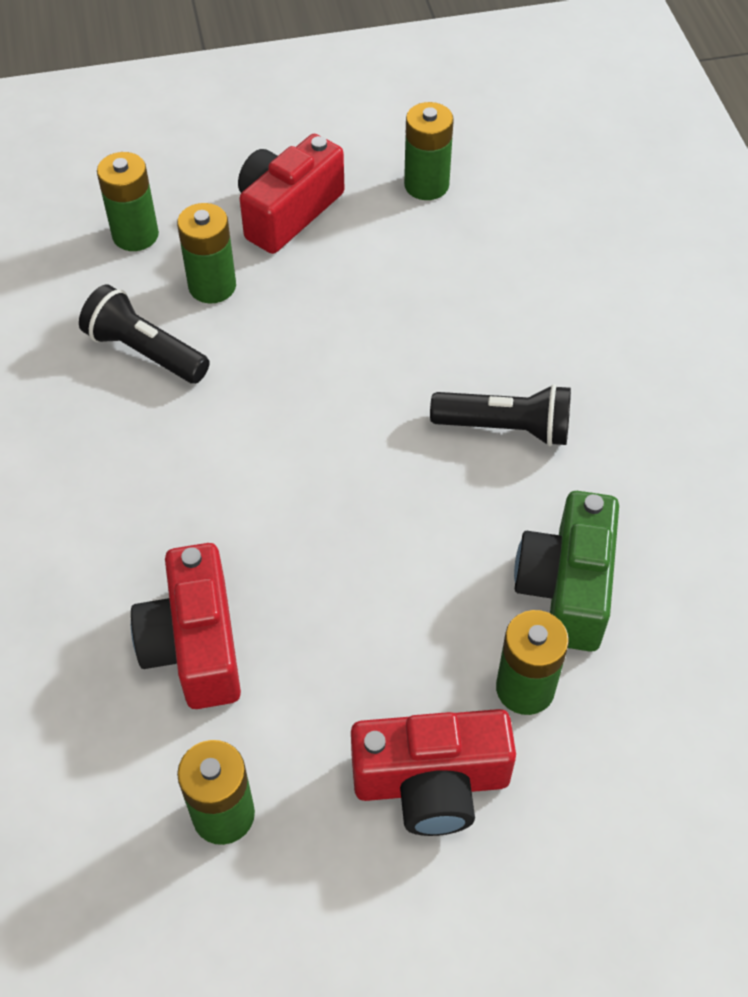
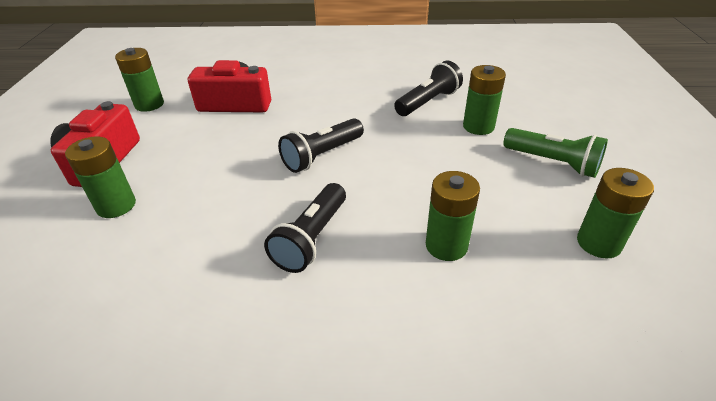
camera: 105 degrees right, 15 degrees down
green battery [97,152,159,251] -> green battery moved to [426,171,480,261]
red camera [238,134,345,254] -> green flashlight [503,128,608,178]
green camera [514,491,619,652] -> none
none -> black flashlight [278,118,364,173]

